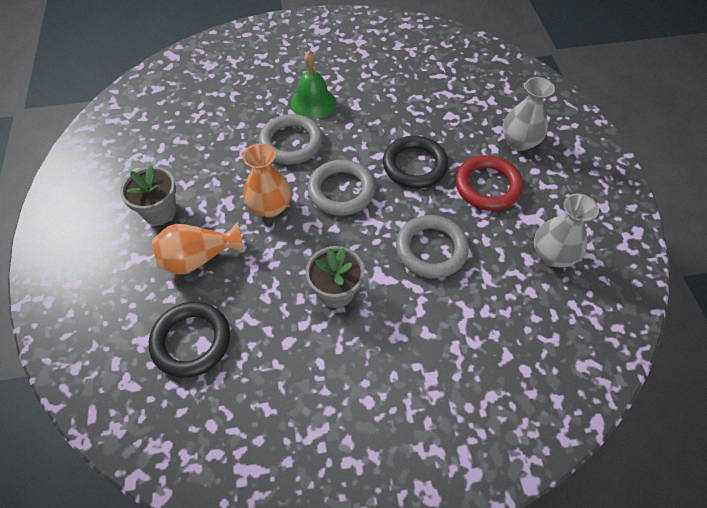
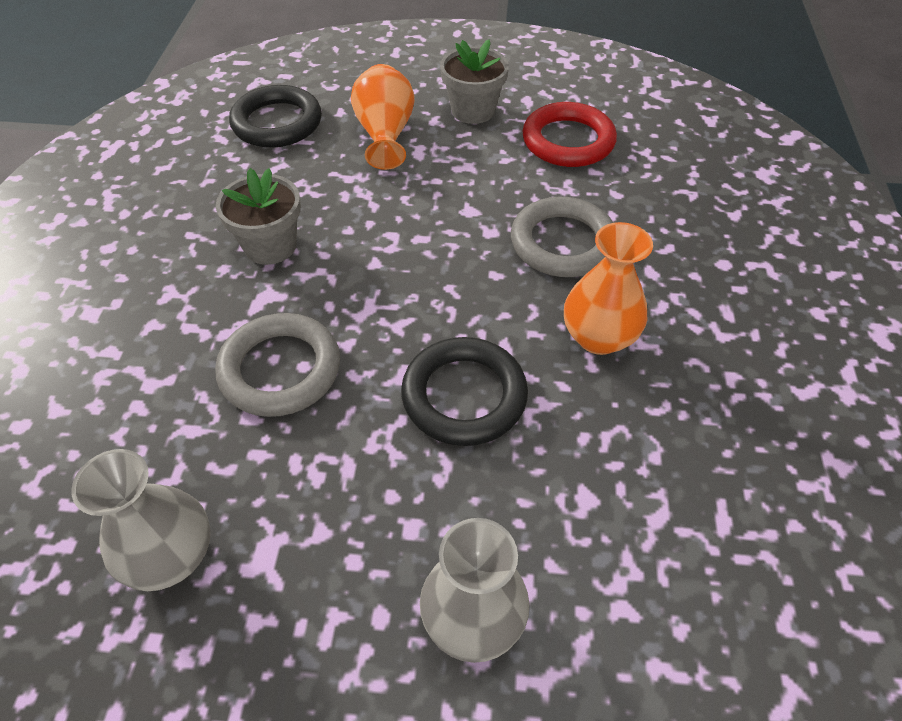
camera: 105 degrees right, 5 degrees down
orange vase [243,143,291,217] -> orange vase moved to [564,222,653,355]
green bell [291,51,336,119] -> none
grey ring [308,160,375,216] -> none
red ring [455,155,523,211] -> red ring moved to [522,102,617,167]

